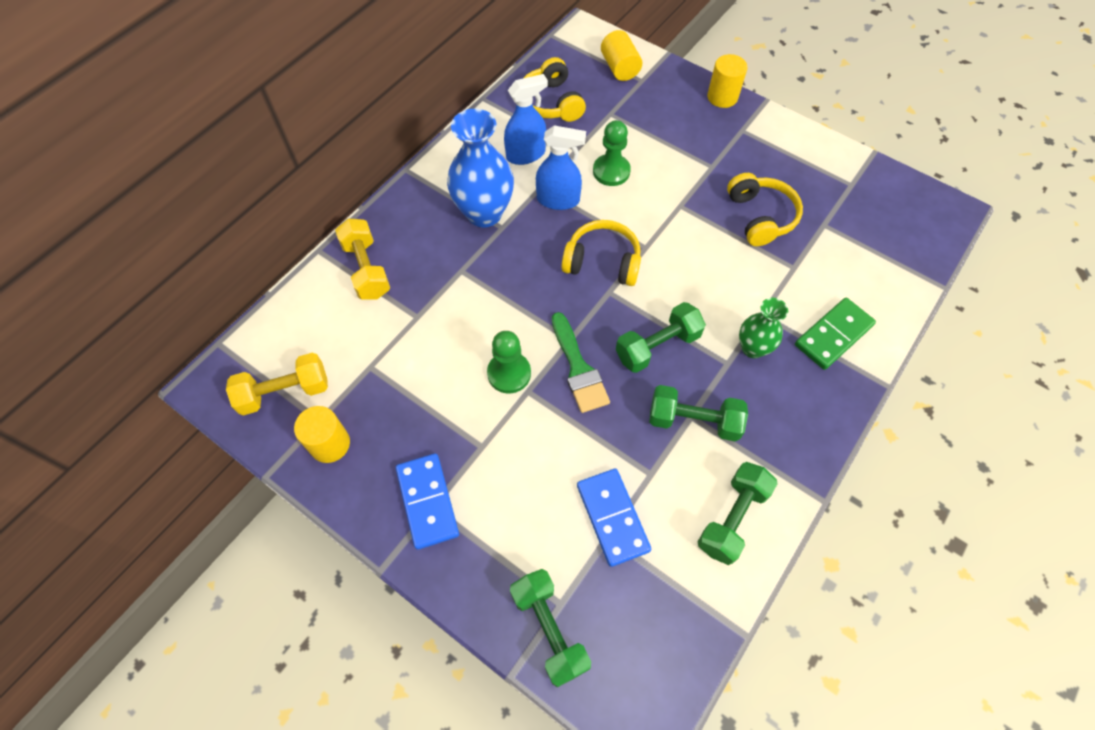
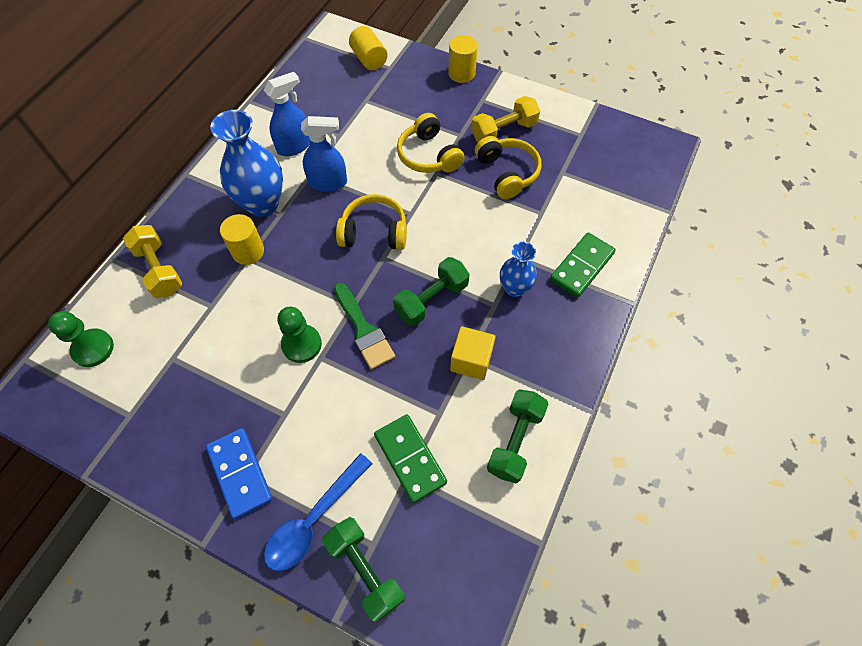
camera: 10 degrees left, 0 degrees up
yellow dumbbell [226,353,328,416] -> yellow dumbbell moved to [471,96,540,142]
yellow cylinder [294,406,350,463] -> yellow cylinder moved to [220,214,264,265]
yellow headphones [524,57,586,122] -> yellow headphones moved to [397,113,465,173]
blue domino [577,468,651,567] -> green domino [374,414,447,503]
green pawn [593,120,631,186] -> green pawn moved to [48,311,114,367]
green dumbbell [649,385,748,441] -> yellow cube [450,326,495,380]
green vase [739,298,788,358] -> blue vase [500,242,537,297]
none -> blue spoon [264,453,373,571]

